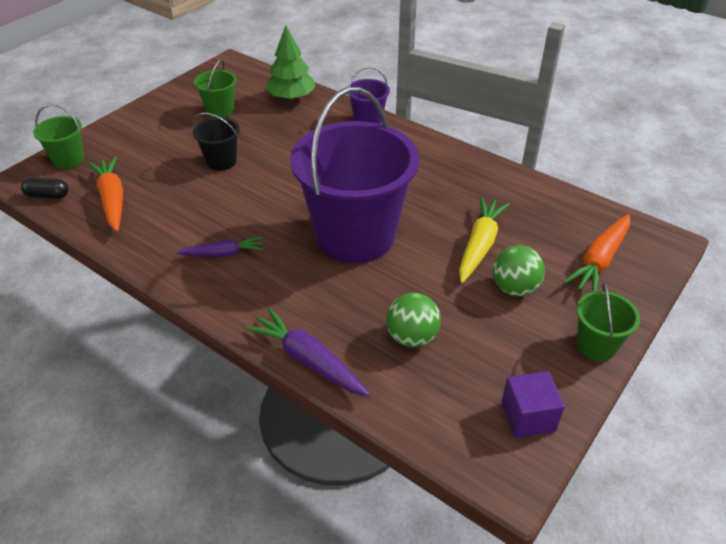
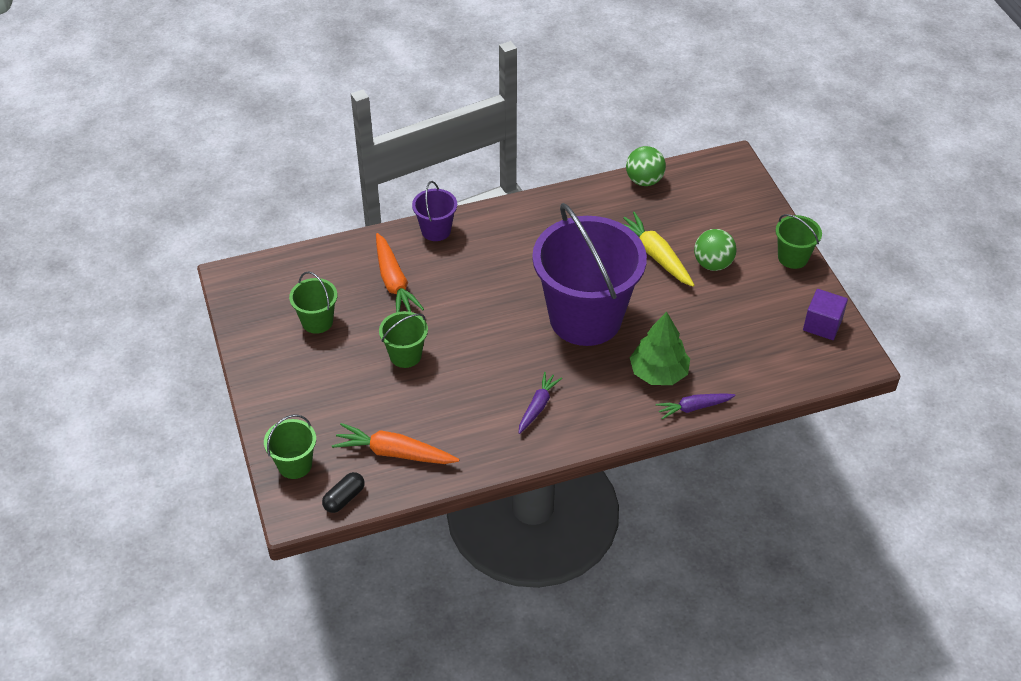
camera: 55 degrees left, 5 degrees up
black bucket [193,112,240,171] -> green bucket [379,311,428,368]
purple carrot [244,308,370,396] -> purple carrot [656,394,736,419], size x0.65
green tree [265,25,316,100] -> green tree moved to [630,312,690,385]
green ball [386,293,441,347] -> green ball moved to [626,146,666,186]
orange carrot [563,214,630,292] -> orange carrot moved to [376,233,424,312]

